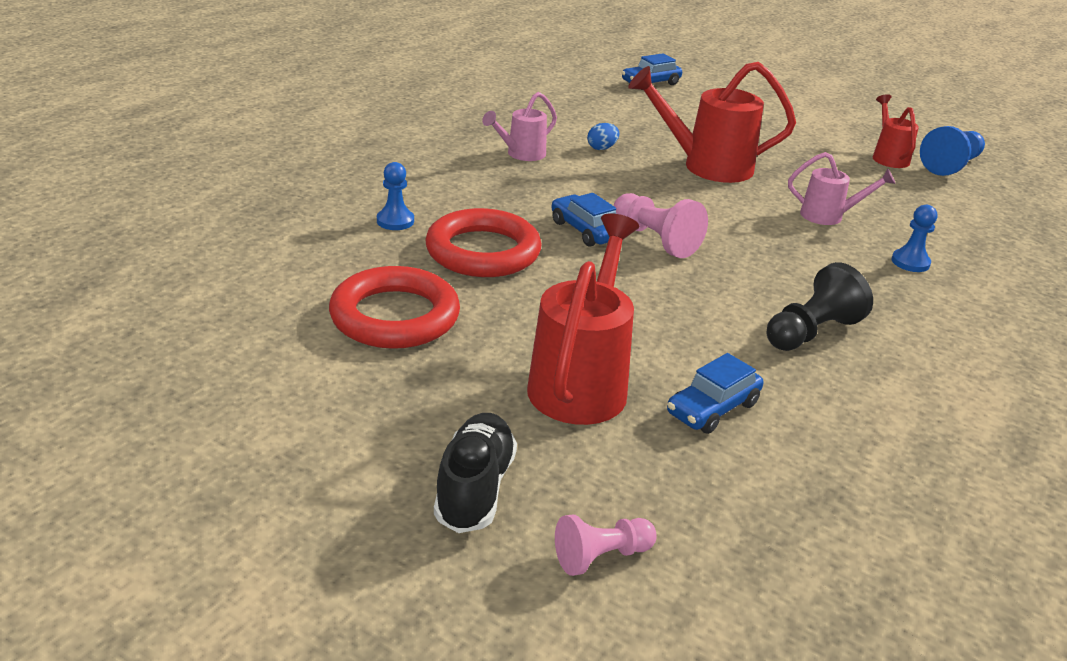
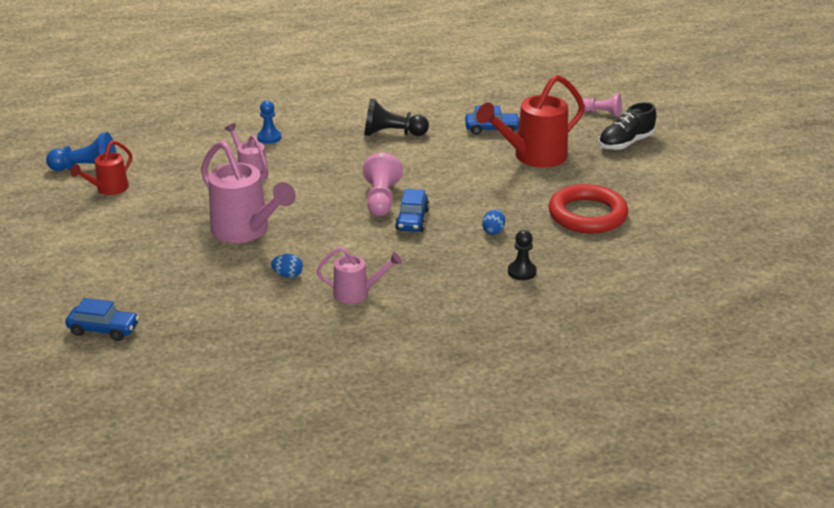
camera: 135 degrees left, 0 degrees up
blue pawn [377,162,414,230] -> black pawn [508,230,537,280]
red ring [425,208,541,277] -> blue egg [482,209,505,235]
red watering can [628,62,796,183] -> pink watering can [201,141,296,243]

